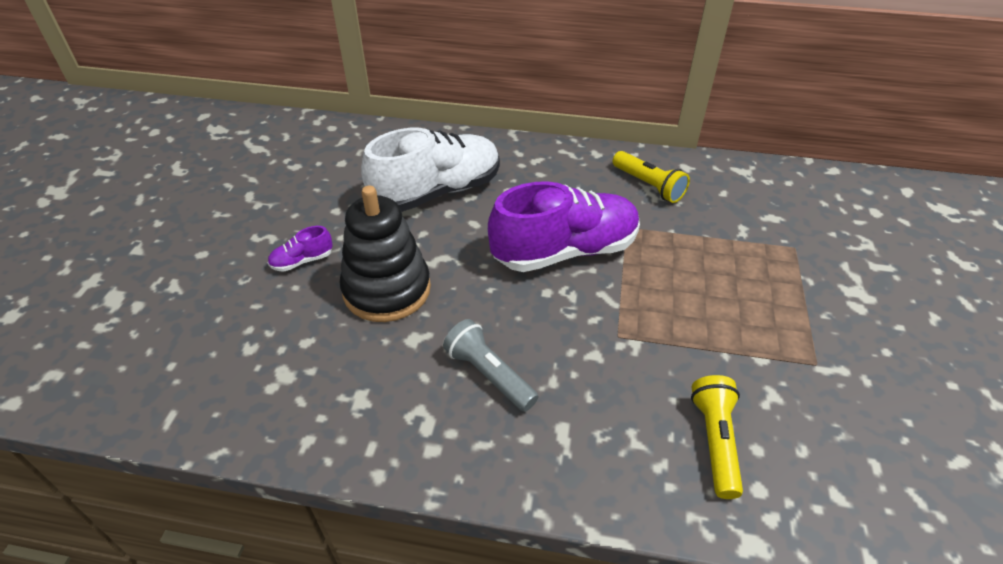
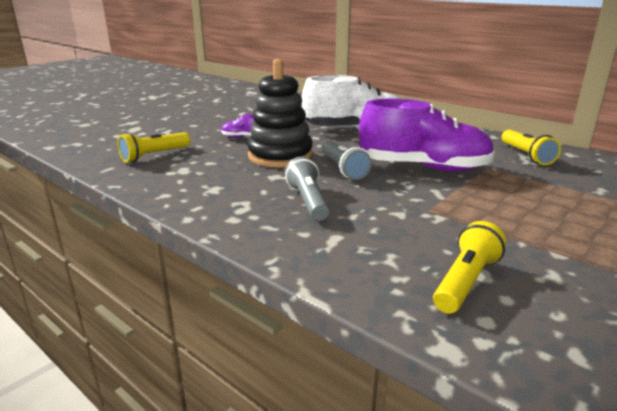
camera: 30 degrees right, 20 degrees down
none -> yellow flashlight [117,132,190,162]
none -> grey flashlight [322,141,372,180]

